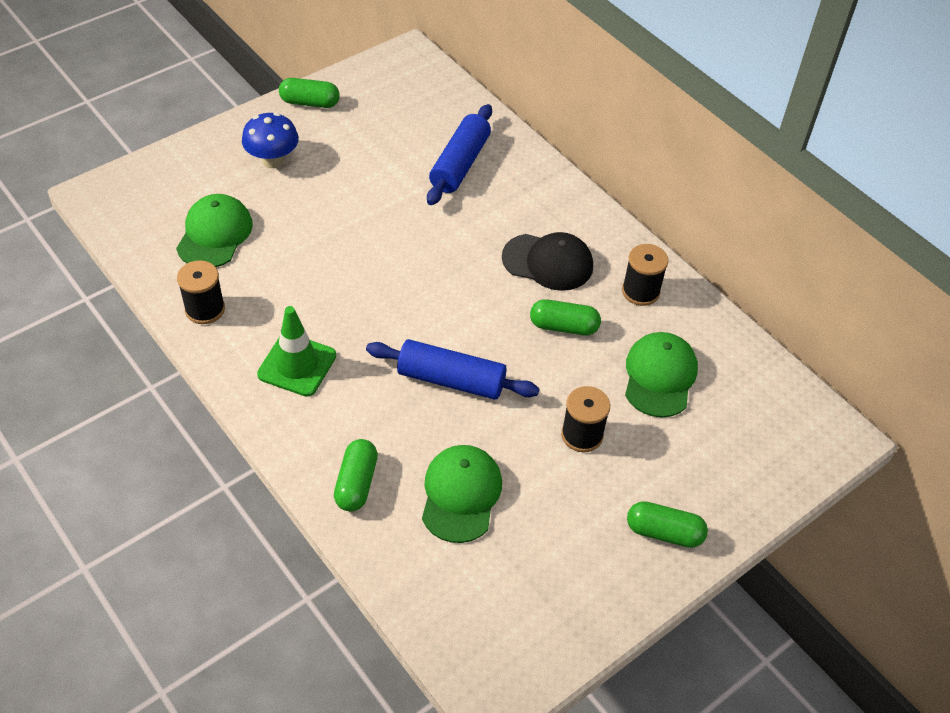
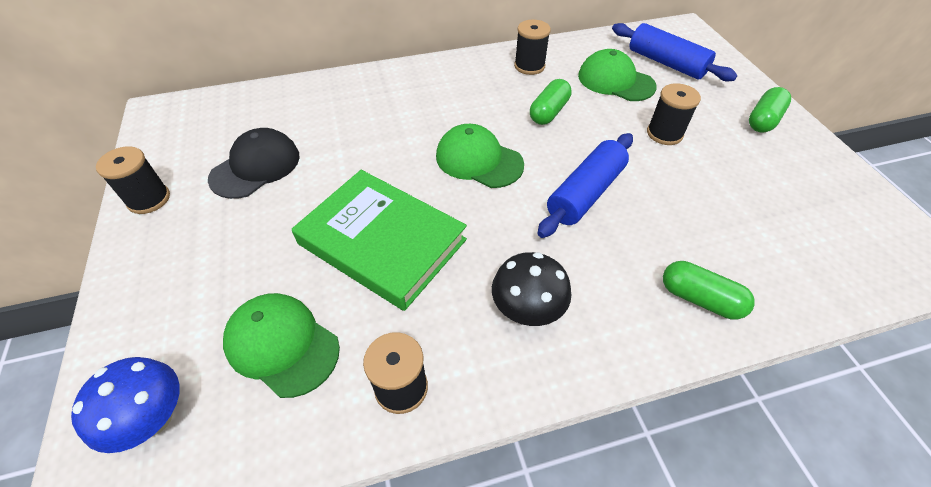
camera: 65 degrees left, 0 degrees up
blue mushroom [242,113,299,168] -> blue mushroom moved to [71,357,180,453]
green traffic cone [257,306,336,397] -> black mushroom [492,252,571,326]
green capsule [279,78,340,108] -> black spool [96,146,170,214]
green cap [422,445,502,543] -> green cap moved to [436,124,524,188]
blue rolling pin [427,104,492,205] -> blue rolling pin moved to [612,23,738,81]
black cap [502,232,593,291] -> black cap moved to [208,128,300,199]
none -> green book [292,170,467,311]

